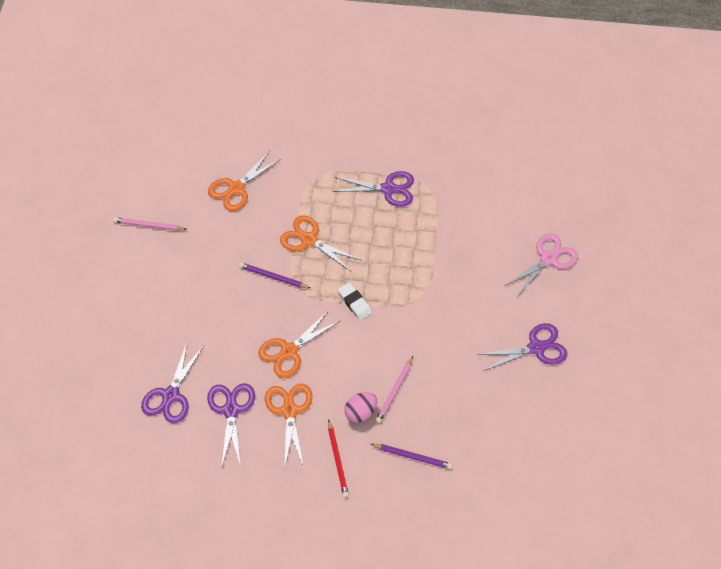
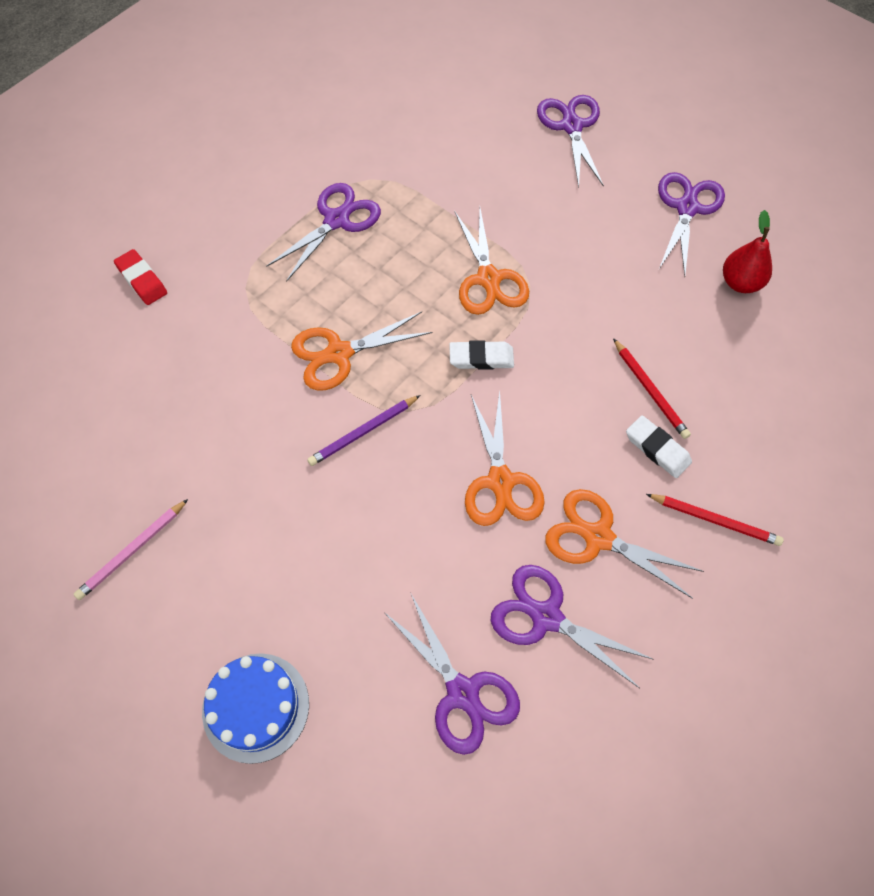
camera: 55 degrees left, 5 degrees up
orange scissors [208,152,281,211] -> orange scissors moved to [454,208,529,315]
pink egg [344,392,377,423] -> white eraser [626,415,692,478]
purple pencil [371,444,452,469] -> none
pink pencil [375,356,413,423] -> red pencil [613,338,691,439]
pink scissors [504,233,578,298] -> purple scissors [537,95,604,188]
none -> red eraser [114,249,167,305]
none -> blue cake [202,654,309,764]
none -> red pear [723,210,772,293]

